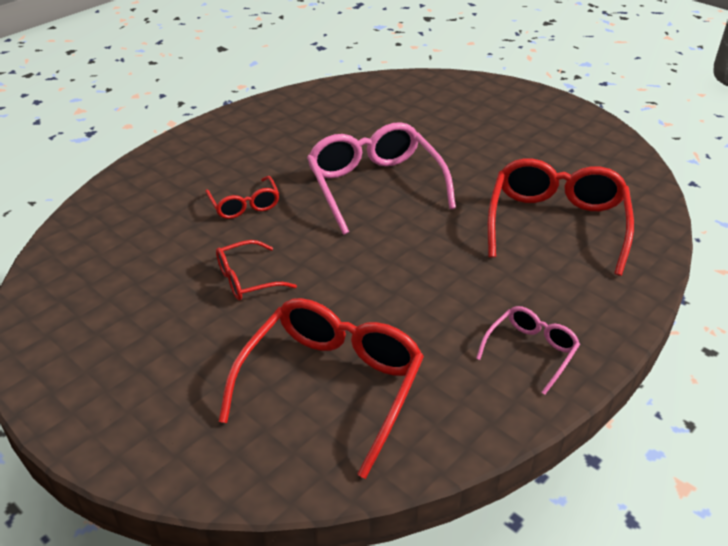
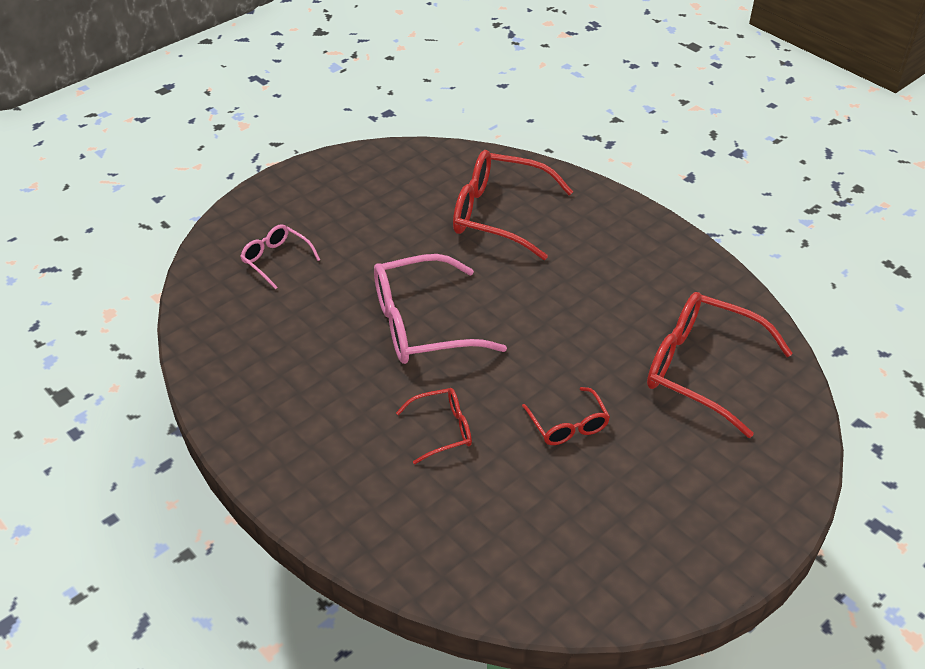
camera: 85 degrees left, 5 degrees up
pink glasses [476,306,580,395] -> pink glasses moved to [240,224,320,289]

